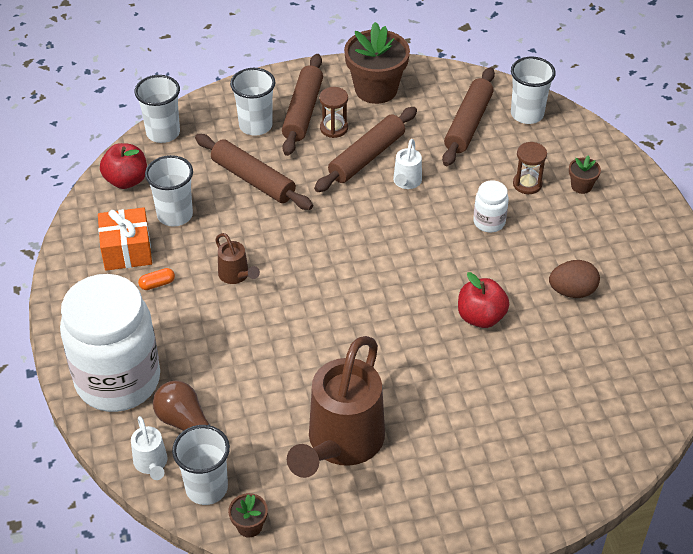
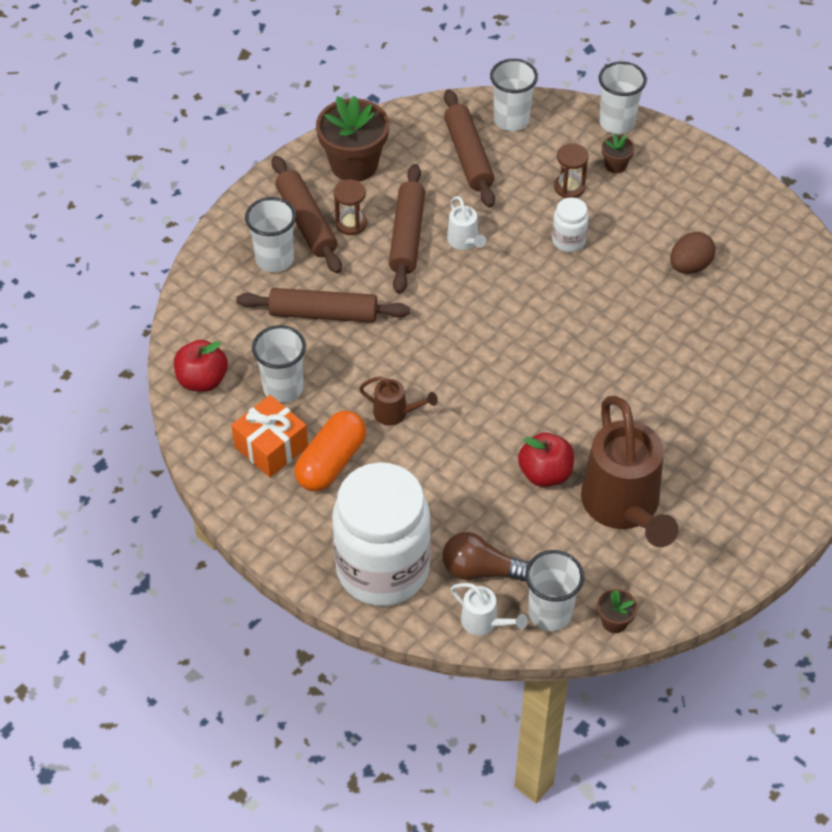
camera: 35 degrees left, 5 degrees up
white cup [135,75,180,143] -> white cup moved to [599,61,647,134]
orange capsule [138,268,175,290] -> orange capsule [294,411,366,491], size x2.35
red apple [458,272,509,328] -> red apple moved to [518,433,574,487]

